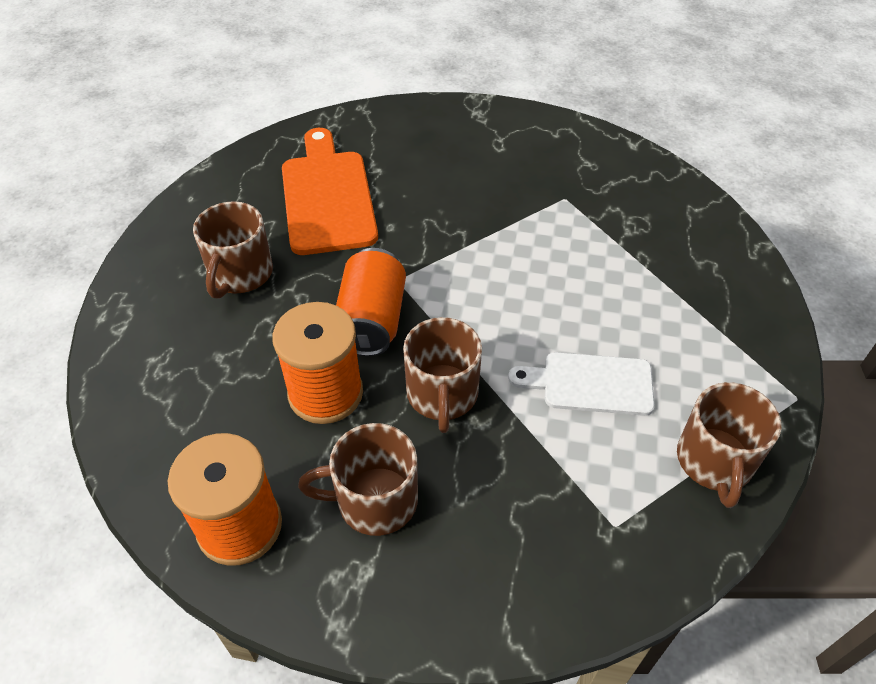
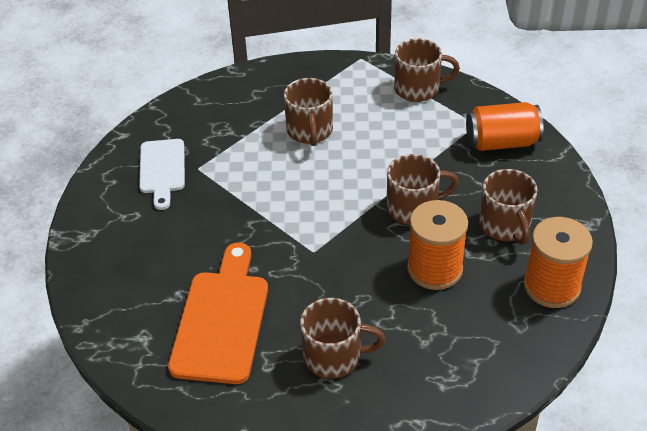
camera: 100 degrees left, 5 degrees down
orange cutting board [282,128,378,255] -> orange cutting board turned 120 degrees clockwise [168,243,268,384]
orange can [336,248,406,356] -> orange can moved to [466,102,543,151]
white cutting board [508,352,655,416] -> white cutting board moved to [139,139,185,210]
none -> brown mug [284,78,333,146]

